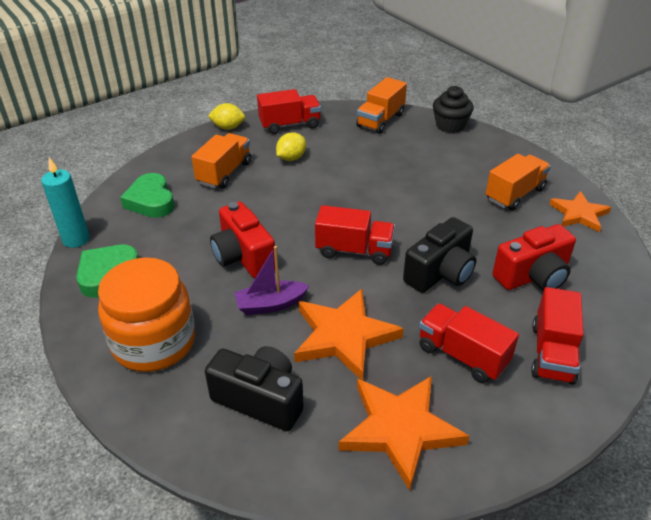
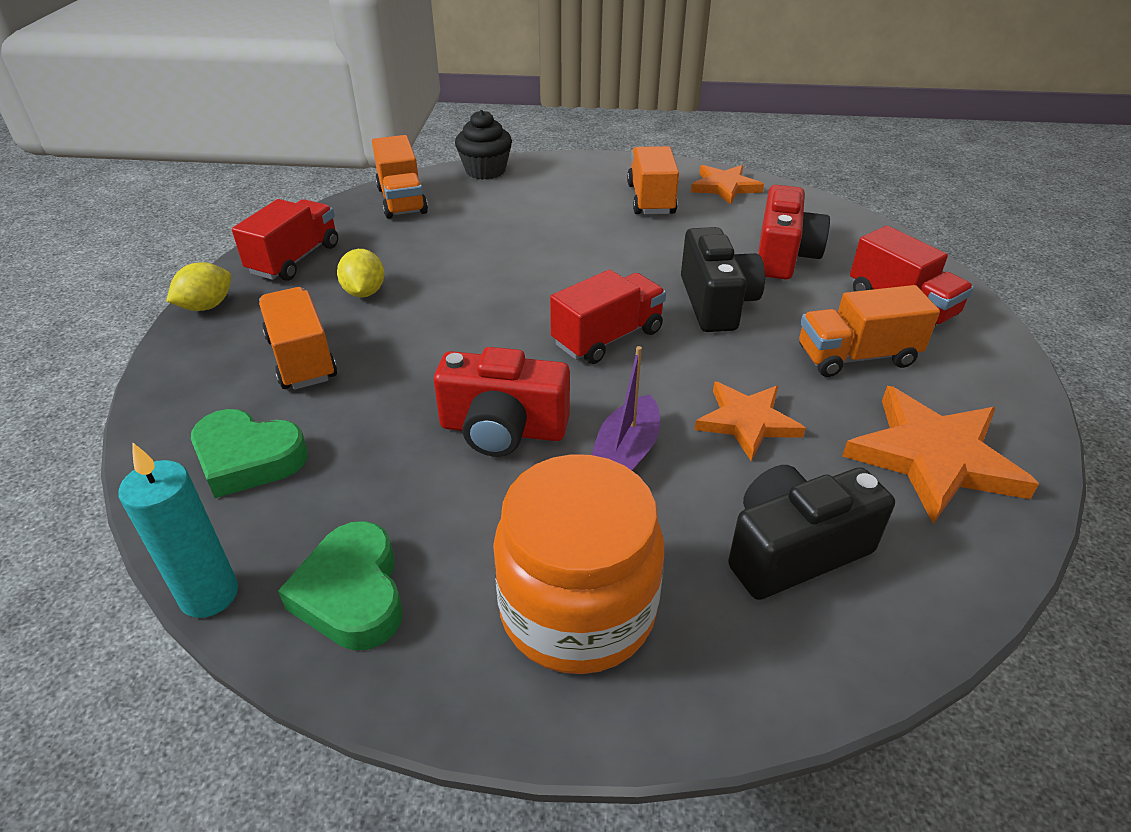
camera: 50 degrees left, 0 degrees up
orange star [294,289,404,380] -> orange star [695,382,806,461], size x0.64
red truck [419,304,519,383] -> orange truck [799,285,940,377]

